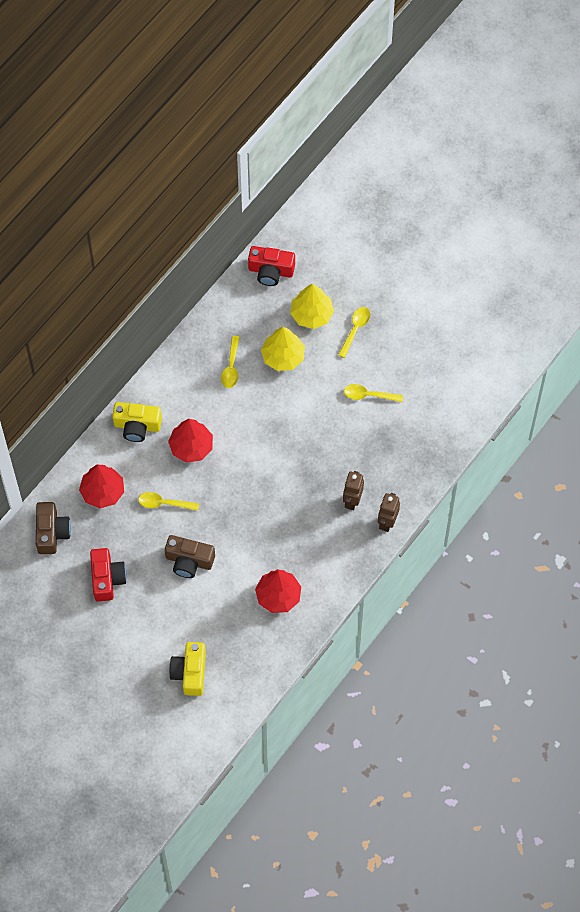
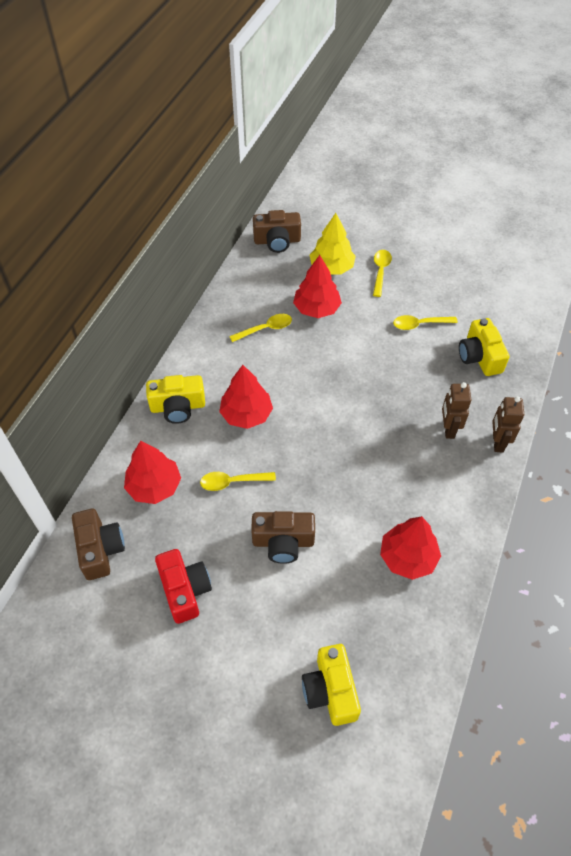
camera: 15 degrees left, 10 degrees down
yellow spoon [221,336,239,388] -> yellow spoon turned 105 degrees counterclockwise [229,314,292,342]
red camera [248,246,295,286] -> brown camera [253,210,301,253]
yellow tree [261,327,305,371] -> red tree [293,255,342,318]
none -> yellow camera [459,318,510,376]

